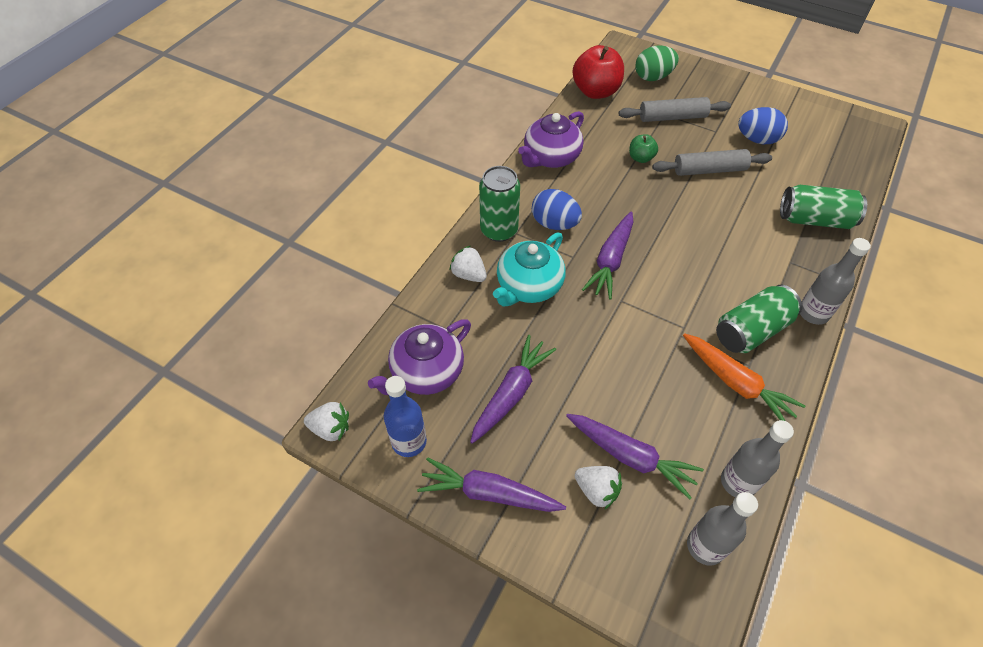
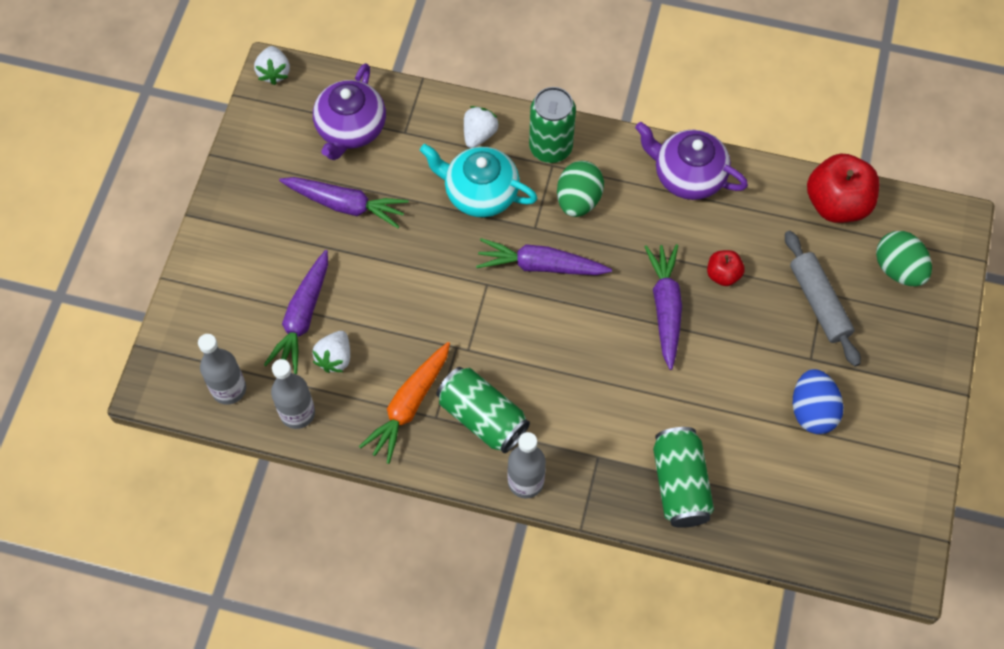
camera: 75 degrees right, 10 degrees up
purple teapot [368,319,471,395] -> purple teapot turned 105 degrees counterclockwise [313,63,386,160]
blue bottle [384,376,427,457] -> none
purple carrot [417,457,566,512] -> purple carrot moved to [644,244,682,370]
blue egg [532,189,582,230] -> green egg [557,161,604,217]
white strawberry [575,466,622,510] -> white strawberry moved to [312,331,350,373]
green apple [629,134,658,163] -> red apple [707,250,745,286]
grey rolling pin [652,149,772,176] -> none

